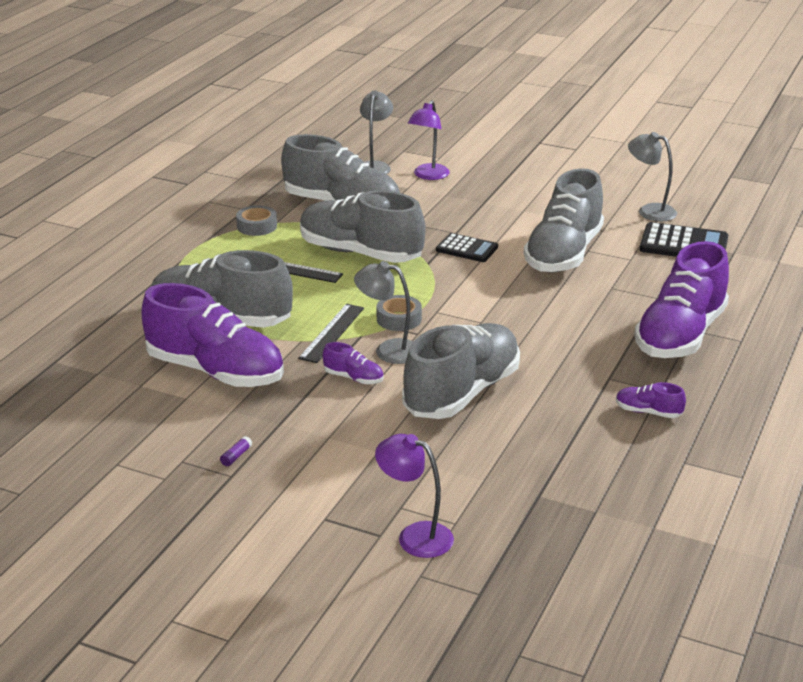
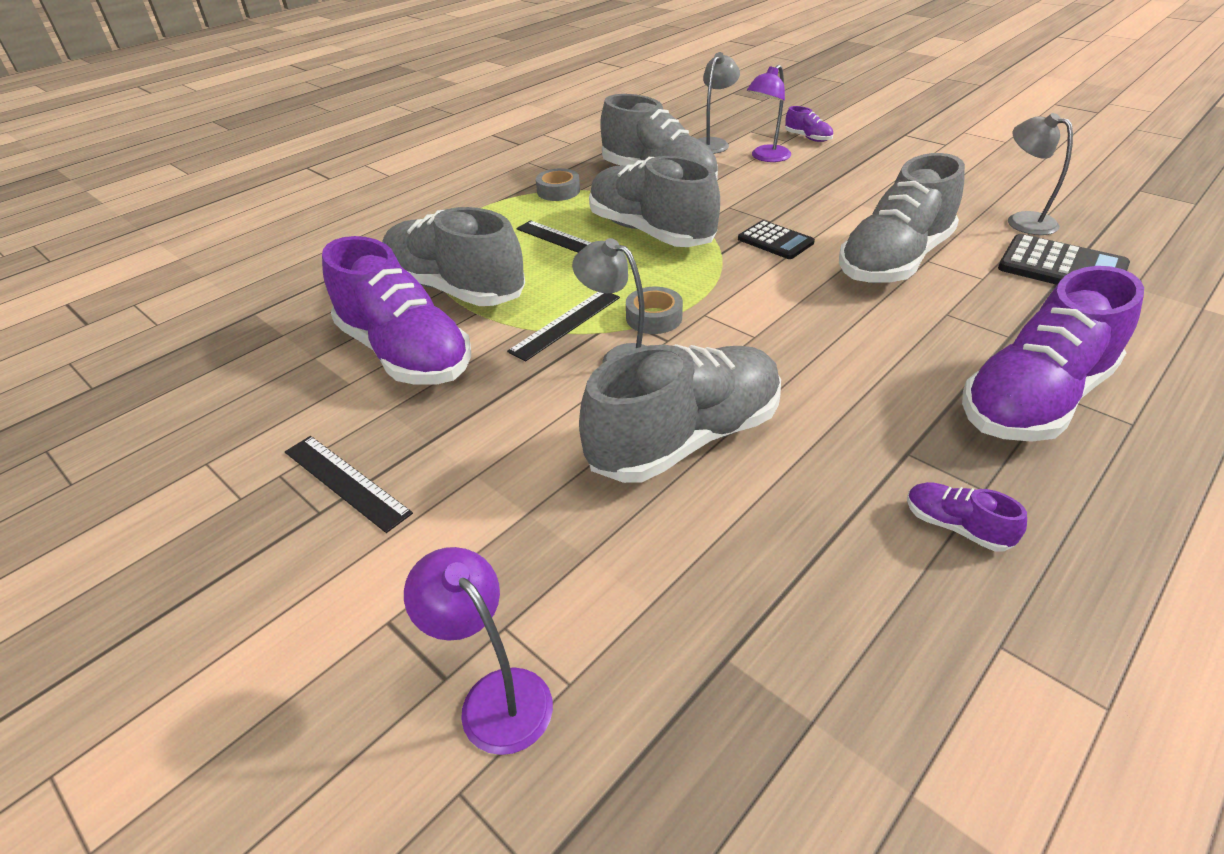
camera: 20 degrees right, 10 degrees up
purple glue stick [220,436,252,466] -> black ruler [285,436,413,533]
purple shoe [323,342,384,384] -> purple shoe moved to [785,106,833,142]

